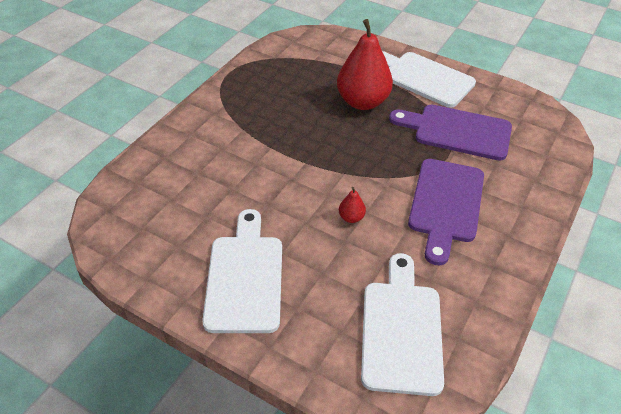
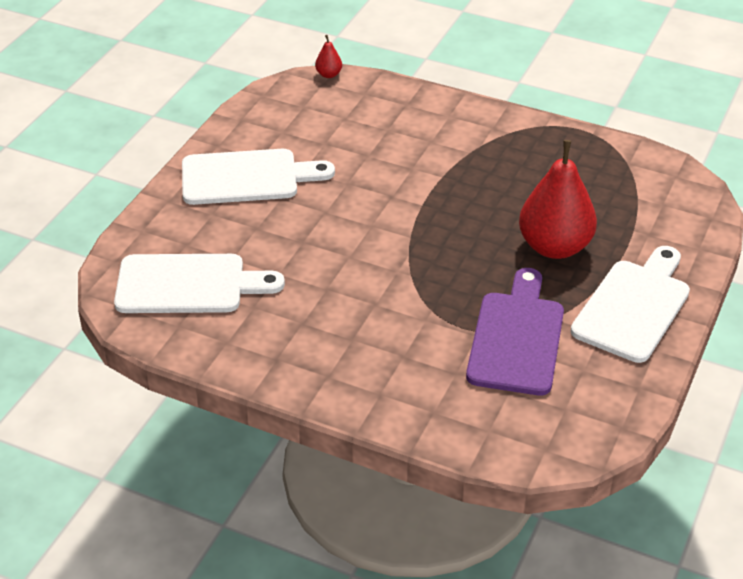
camera: 85 degrees right, 5 degrees down
red pear [339,187,366,223] -> red pear moved to [315,35,342,78]
purple cutting board [408,159,484,265] -> none

